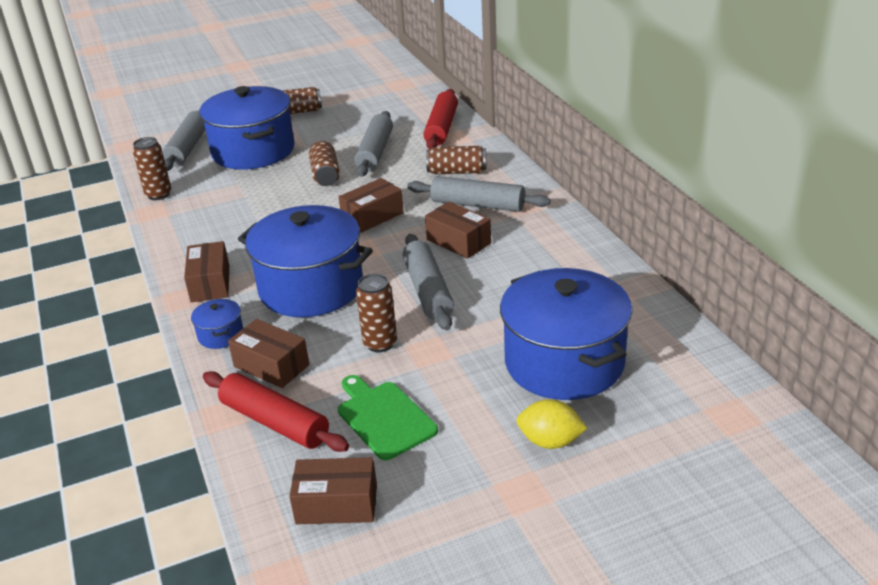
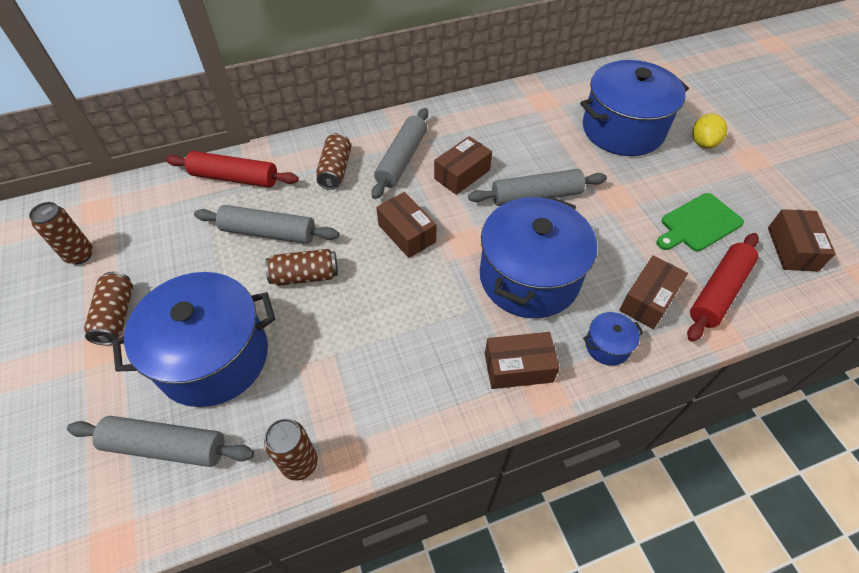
camera: 90 degrees left, 20 degrees up
brown can [356,274,397,352] -> brown can moved to [29,202,93,265]

